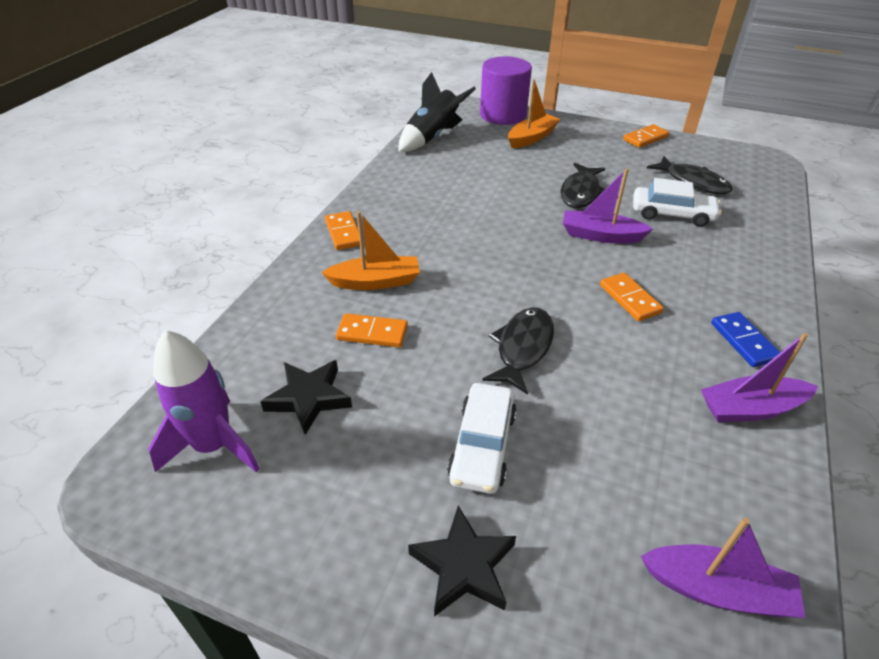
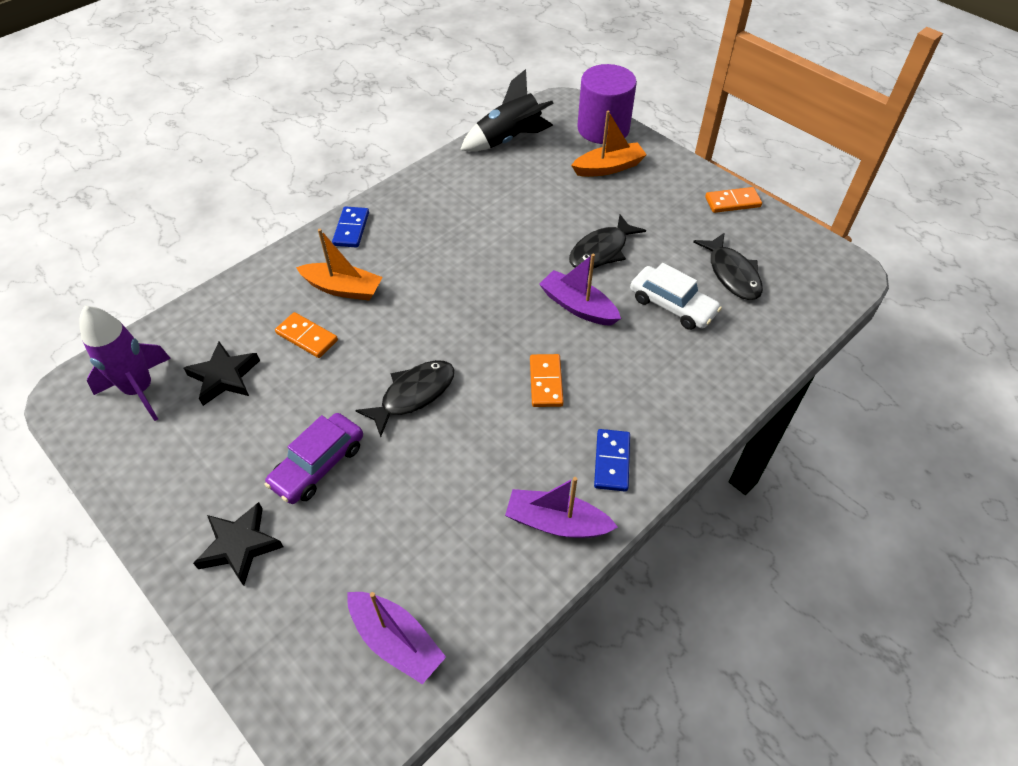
camera: 25 degrees right, 10 degrees up
orange domino [325,211,360,250] -> blue domino [332,207,369,248]
white car [447,383,517,494] -> purple car [265,413,363,504]

